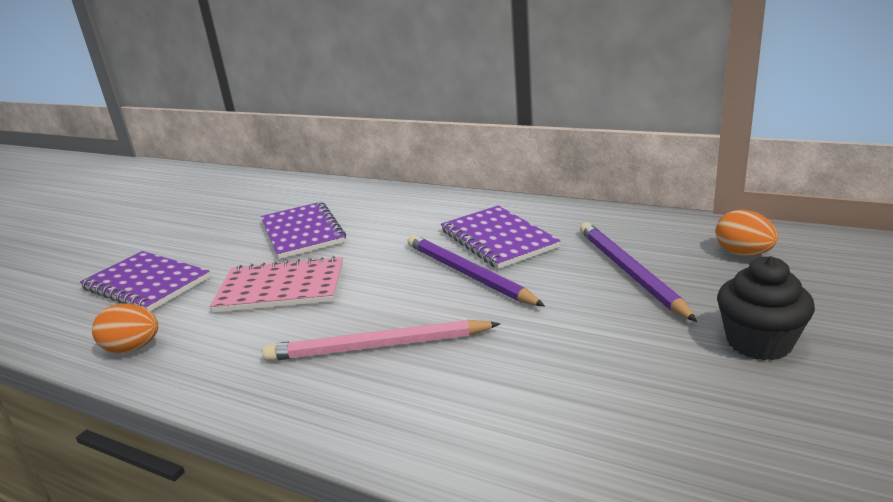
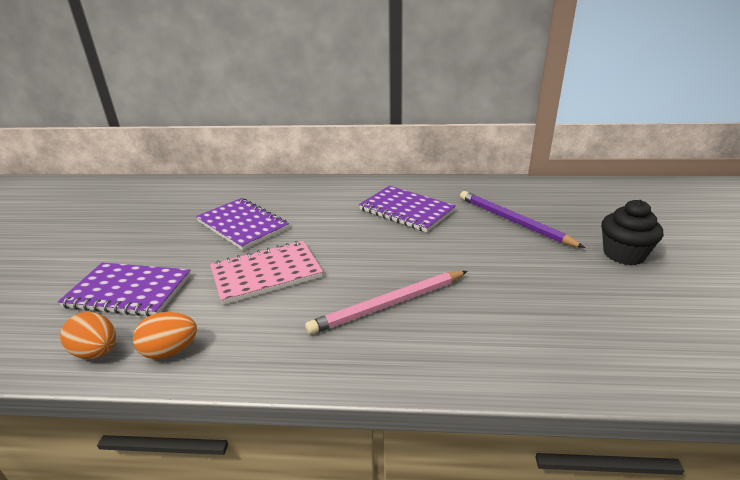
camera: 25 degrees left, 5 degrees up
purple pencil [407,235,545,306] -> none
orange egg [716,210,778,256] -> orange egg moved to [60,312,116,359]

